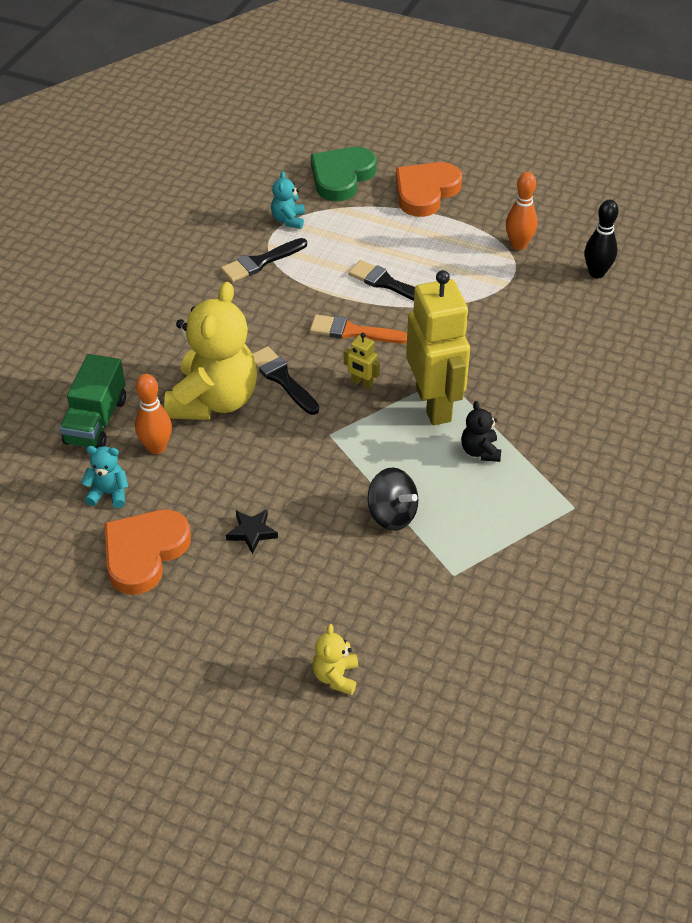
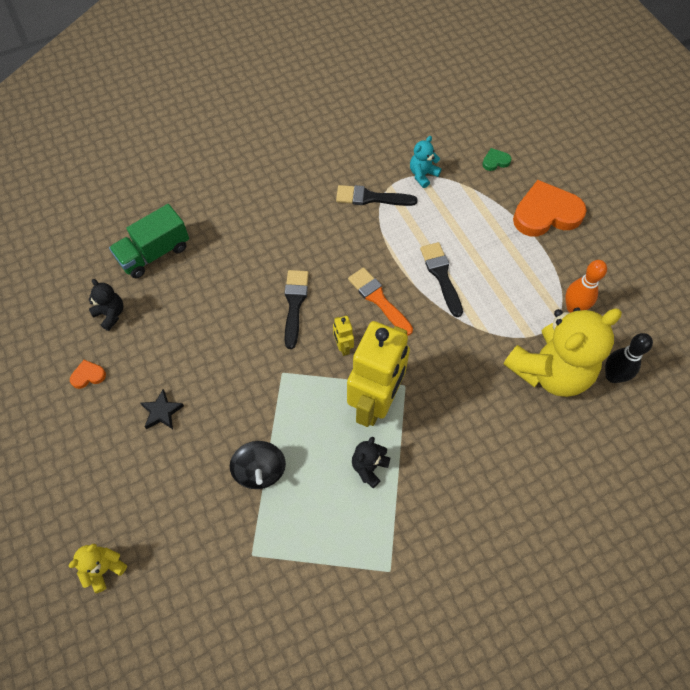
camera: 40 degrees right, 15 degrees up
turquoise teddy bear [81,446,129,508] -> black teddy bear [89,279,124,331]
orange heart [104,510,191,595] -> orange heart [70,360,106,389], size x0.43
orange bowling pin [135,374,172,454] -> none
yellow teddy bear [164,282,257,420] -> yellow teddy bear moved to [503,307,622,397]
green heart [311,147,377,201] -> green heart [482,148,512,171], size x0.43

